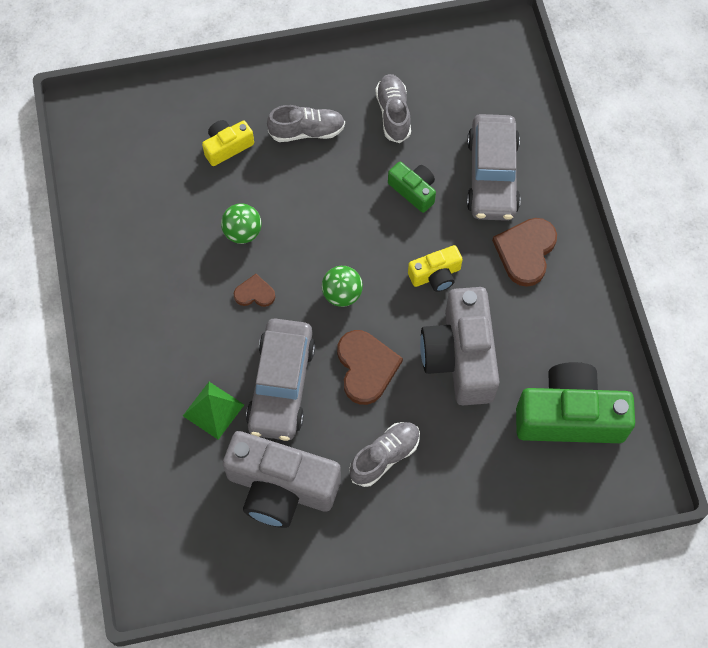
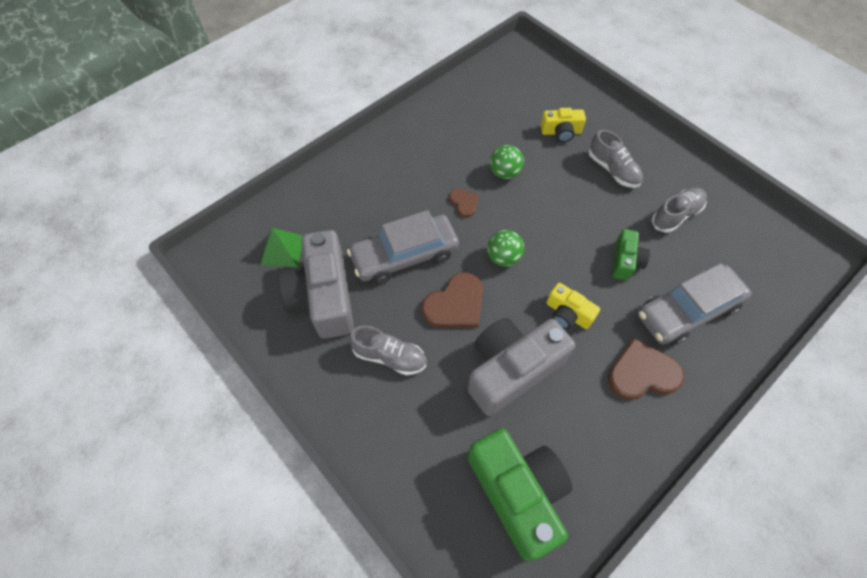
camera: 60 degrees right, 5 degrees down
green pyramid [183,382,244,440] -> green pyramid moved to [261,228,303,267]
yellow camera [202,120,254,166] -> yellow camera turned 150 degrees clockwise [541,108,586,142]

